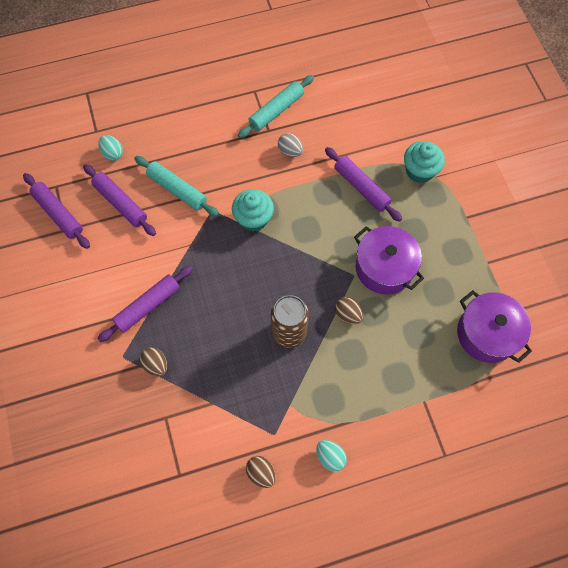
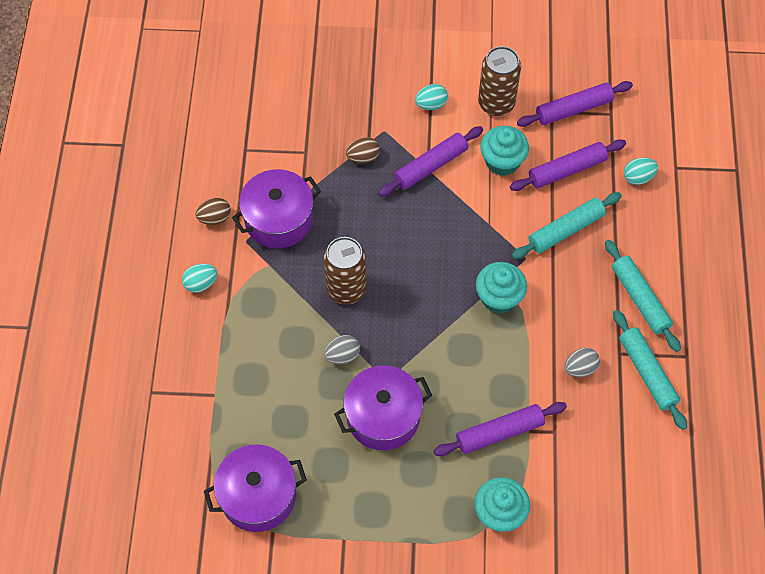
camera: 110 degrees right, 5 degrees down
purple rolling pin [98,266,193,342] -> purple rolling pin turned 75 degrees clockwise [378,126,483,197]
brown egg [335,297,363,324] -> grey egg [324,335,360,364]
none -> purple pot [232,169,321,248]
none -> turquoise egg [415,84,448,110]
none -> brown can [478,46,521,116]
none -> turquoise cupcake [480,126,529,176]
none -> turquoise rolling pin [605,240,681,352]

